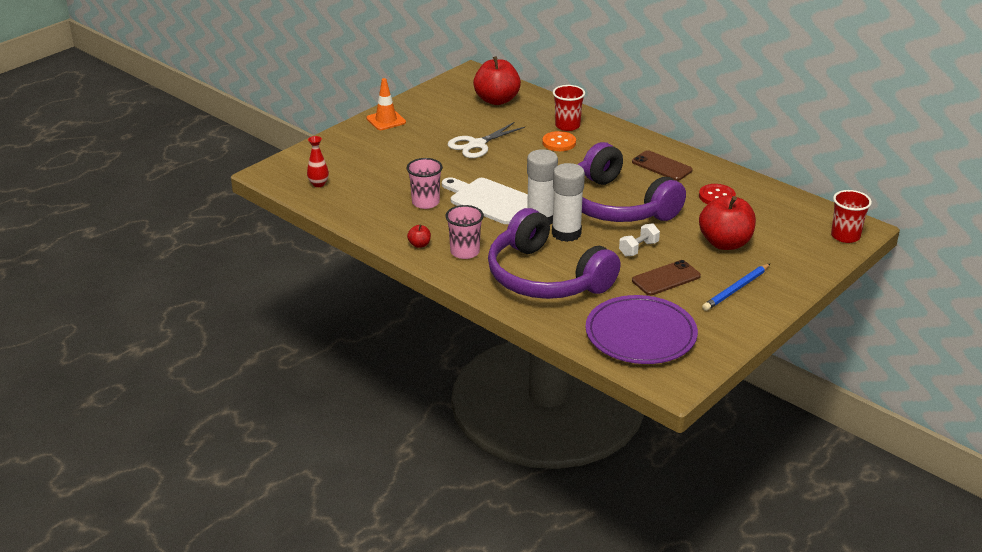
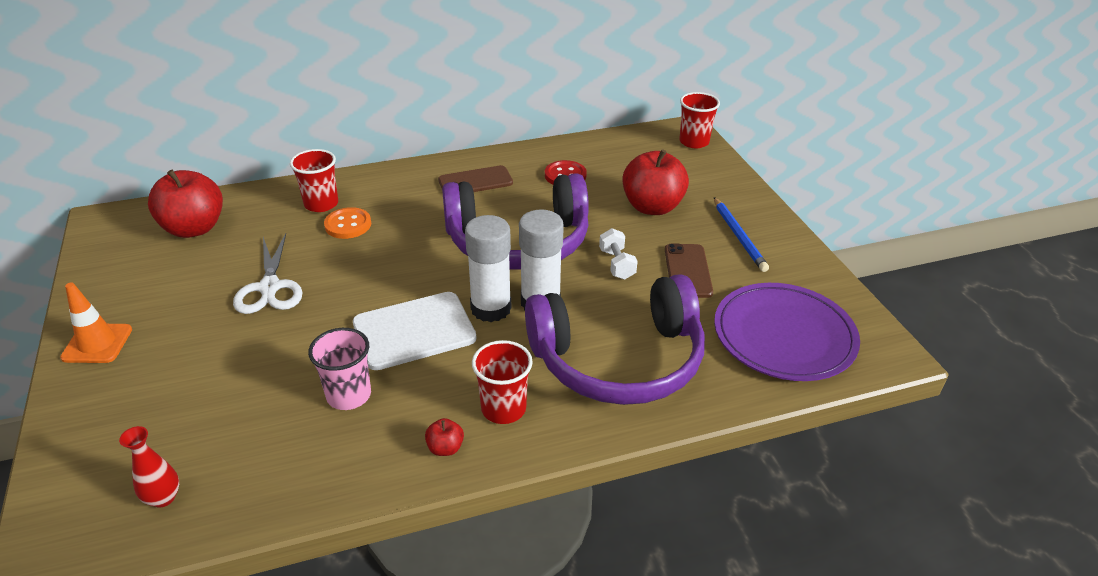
camera: 60 degrees left, 5 degrees up
pink cup [445,205,484,259] -> red cup [472,340,533,424]

